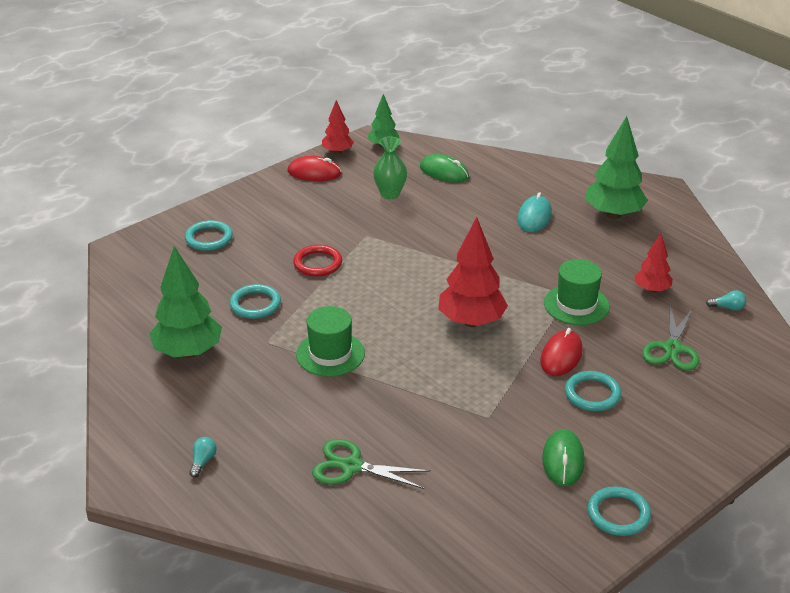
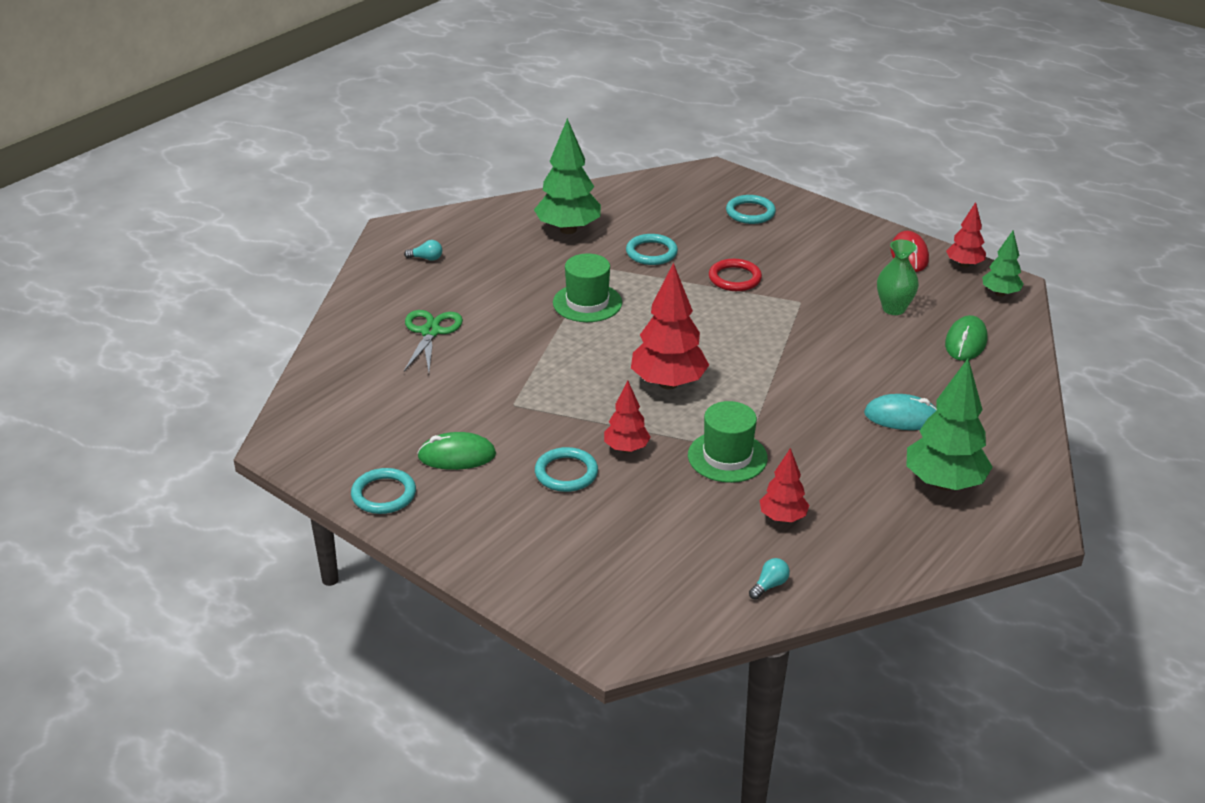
camera: 80 degrees right, 0 degrees up
red mouse [540,328,583,376] -> red tree [604,381,651,453]
green scissors [642,306,700,371] -> none
turquoise light bulb [706,290,746,311] -> turquoise light bulb turned 135 degrees counterclockwise [749,558,790,600]

